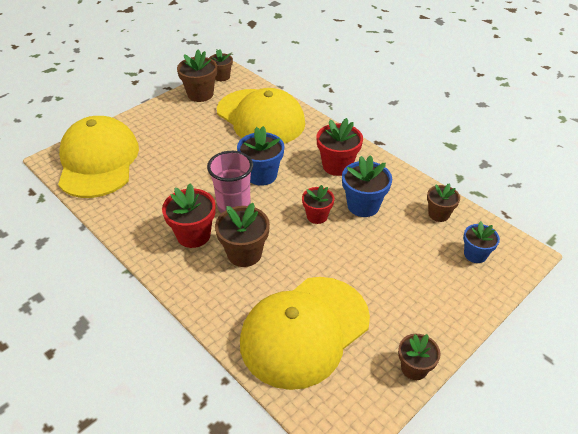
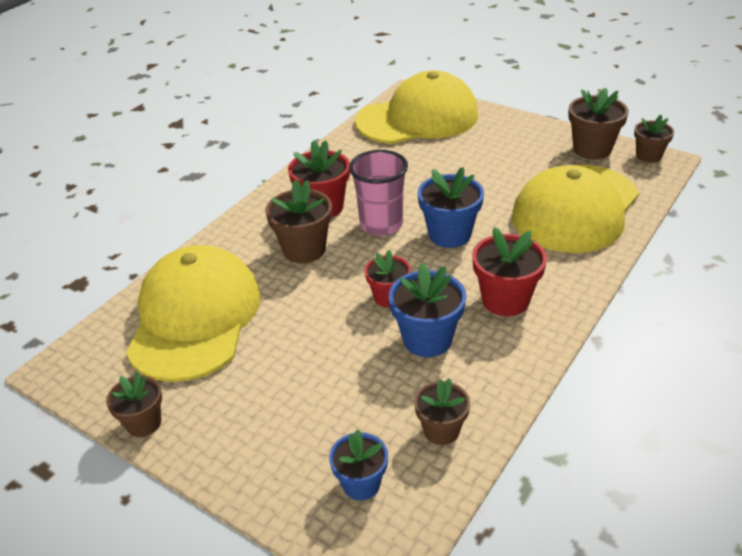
camera: 80 degrees right, 5 degrees down
yellow cap [240,277,370,390] -> yellow cap turned 60 degrees clockwise [126,245,261,382]

